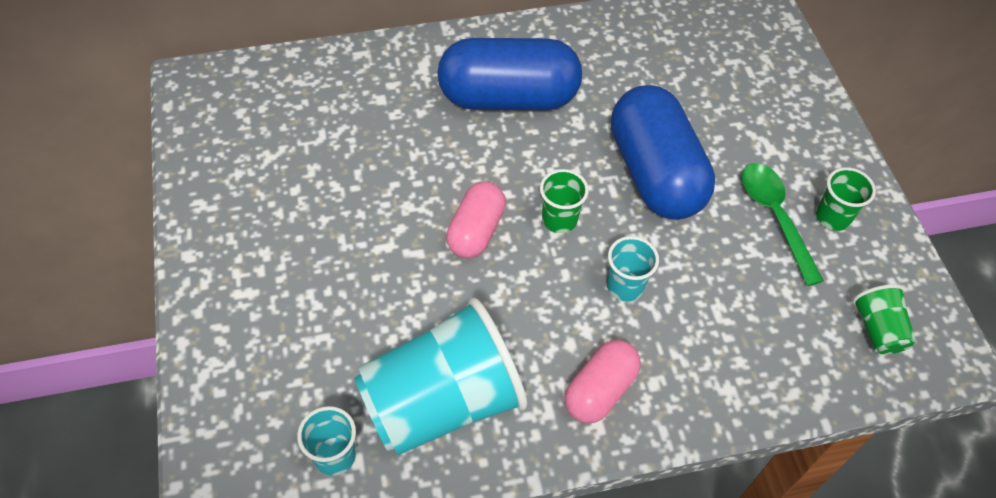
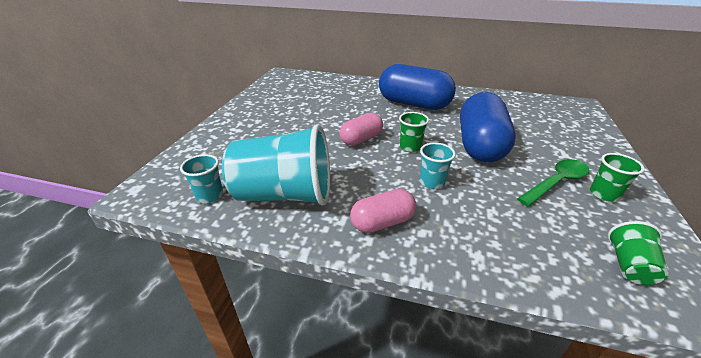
camera: 30 degrees right, 20 degrees down
green spoon [742,163,824,286] -> green spoon turned 45 degrees clockwise [517,159,589,206]

